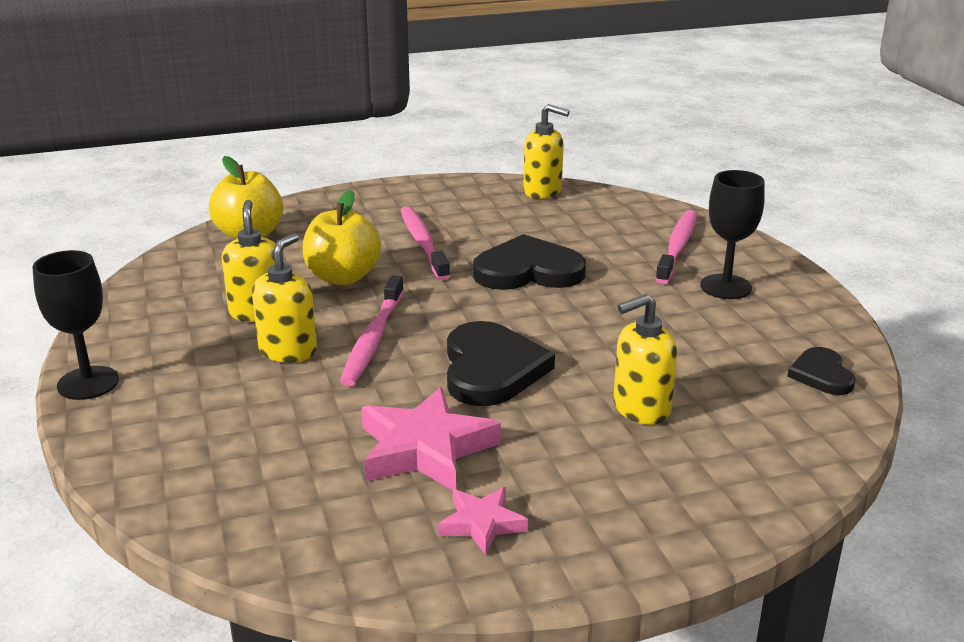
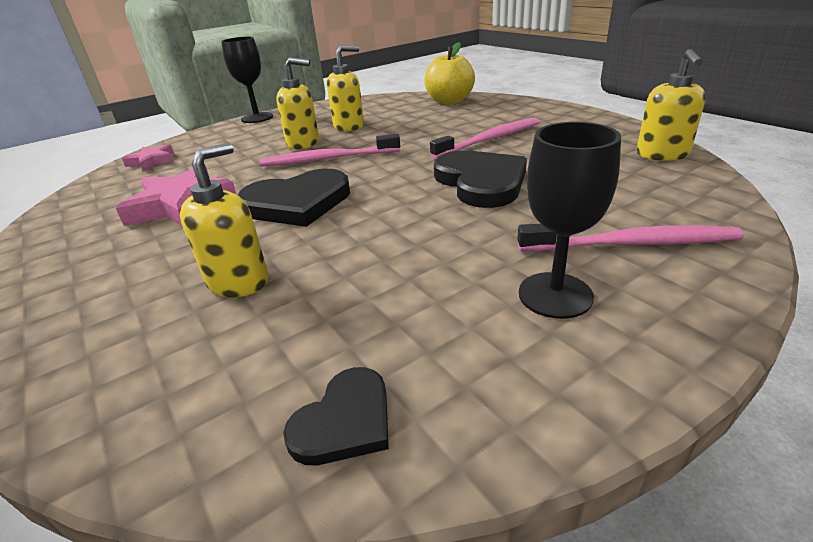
camera: 75 degrees right, 5 degrees up
yellow apple [302,190,381,285] -> none
pink star [438,487,528,555] -> pink star moved to [122,144,174,171]
yellow soap dispenser [613,294,677,425] -> yellow soap dispenser turned 75 degrees clockwise [180,143,268,297]
black heart [787,347,856,395] -> black heart turned 150 degrees clockwise [283,367,389,465]

